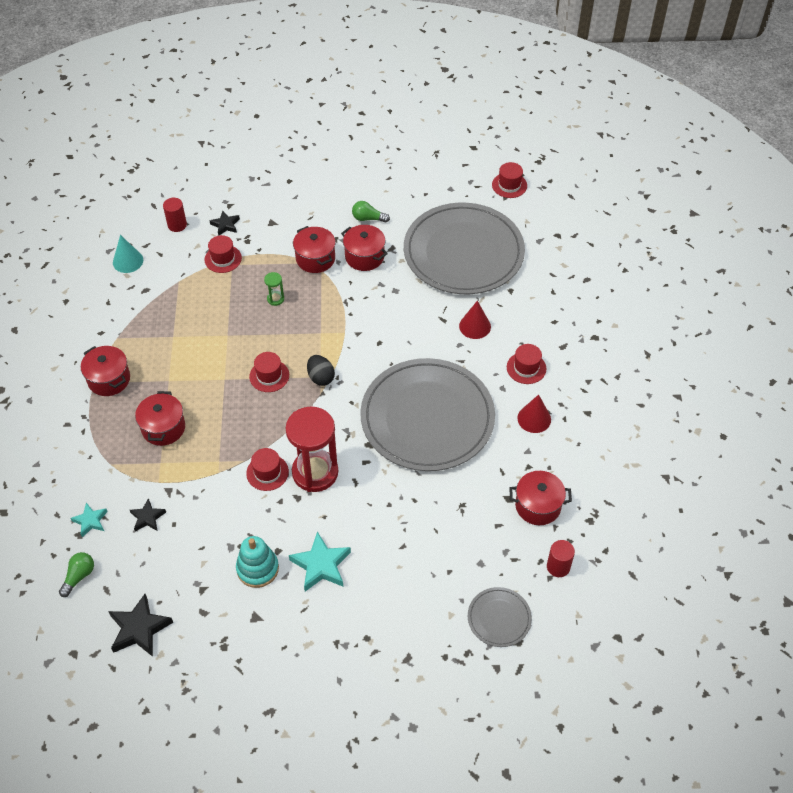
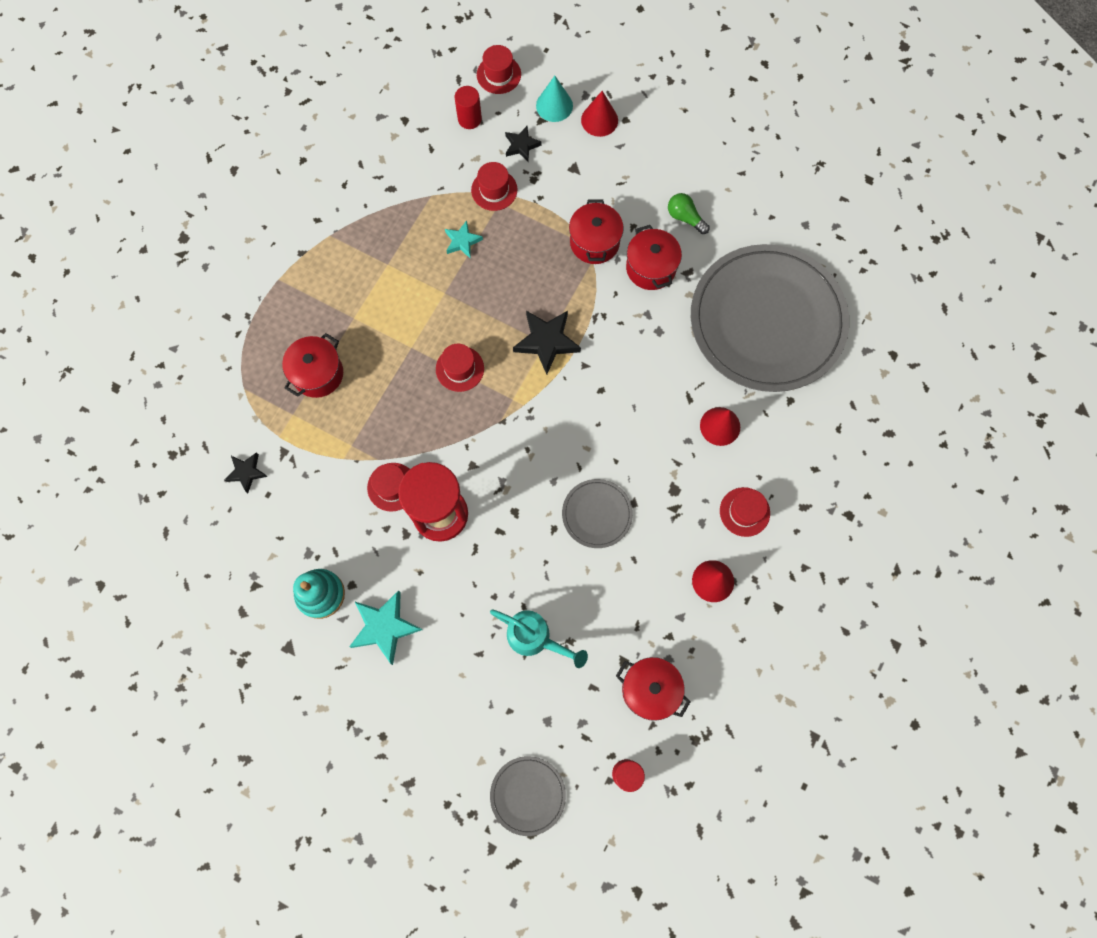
camera: 30 degrees right, 20 degrees up
green light bulb [59,552,94,597] -> none
turquoise star [71,503,108,537] -> turquoise star moved to [445,220,483,259]
red pot [81,346,130,396] -> none
black star [108,594,173,657] -> black star moved to [513,311,581,375]
turquoise cone [113,235,143,273] -> turquoise cone moved to [536,76,573,122]
green hourglass [264,272,284,306] -> none
black egg [307,355,335,386] -> none
grey plate [360,358,495,471] -> grey plate [562,479,633,548], size x0.43
red hat [492,162,527,198] -> red hat moved to [477,45,521,94]
none -> turquoise watering can [490,609,588,668]
none -> red cone [581,91,618,137]

